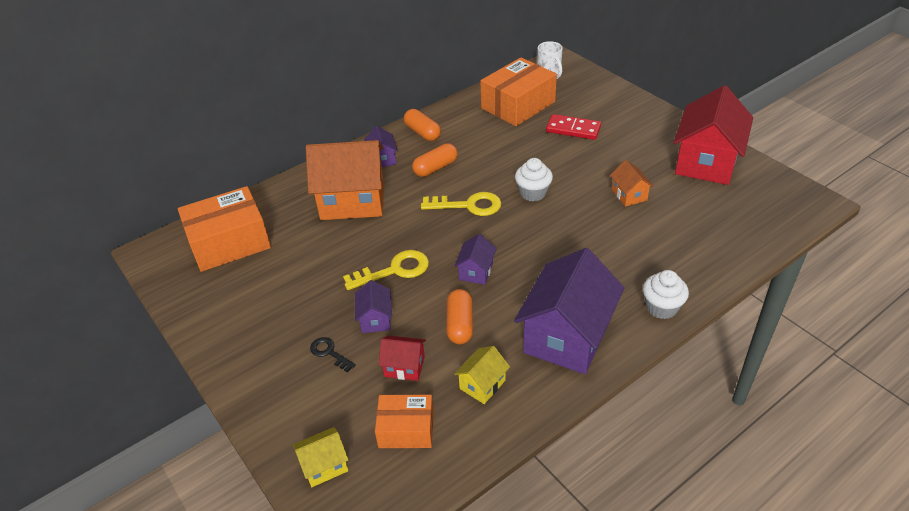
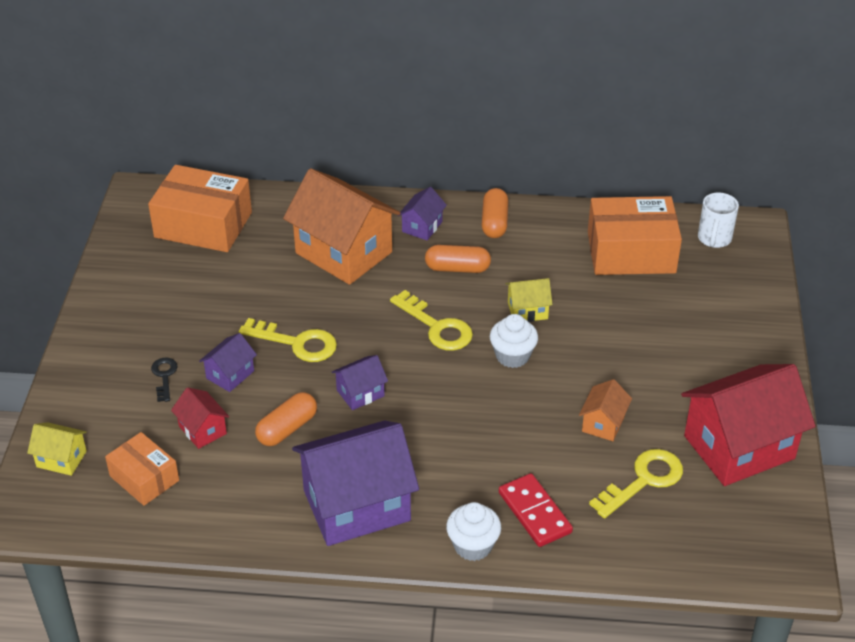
camera: 40 degrees right, 0 degrees up
yellow house [454,346,510,404] -> yellow house moved to [506,278,553,322]
red domino [546,114,601,140] -> red domino moved to [499,473,573,547]
none -> yellow key [589,449,683,519]

